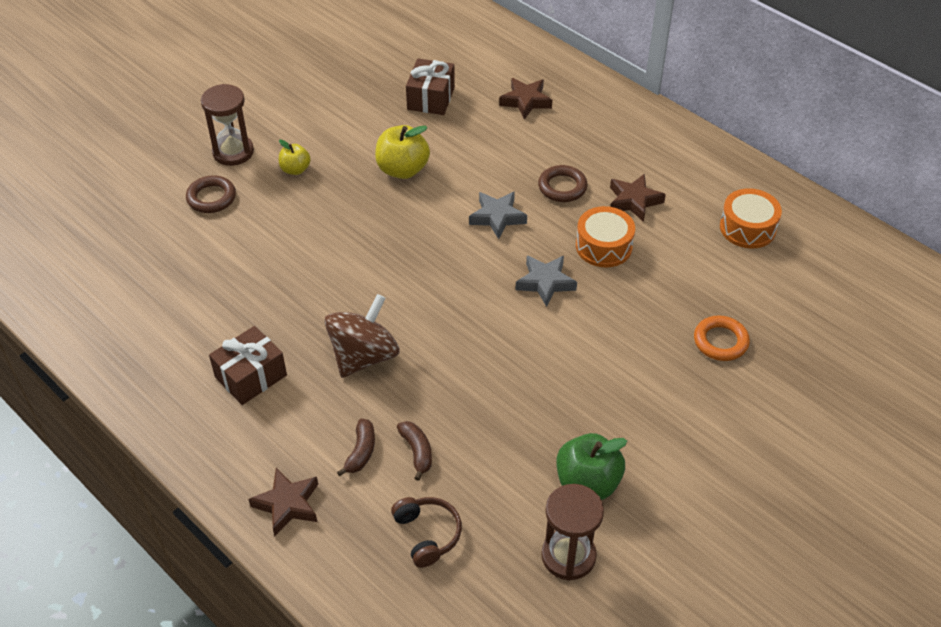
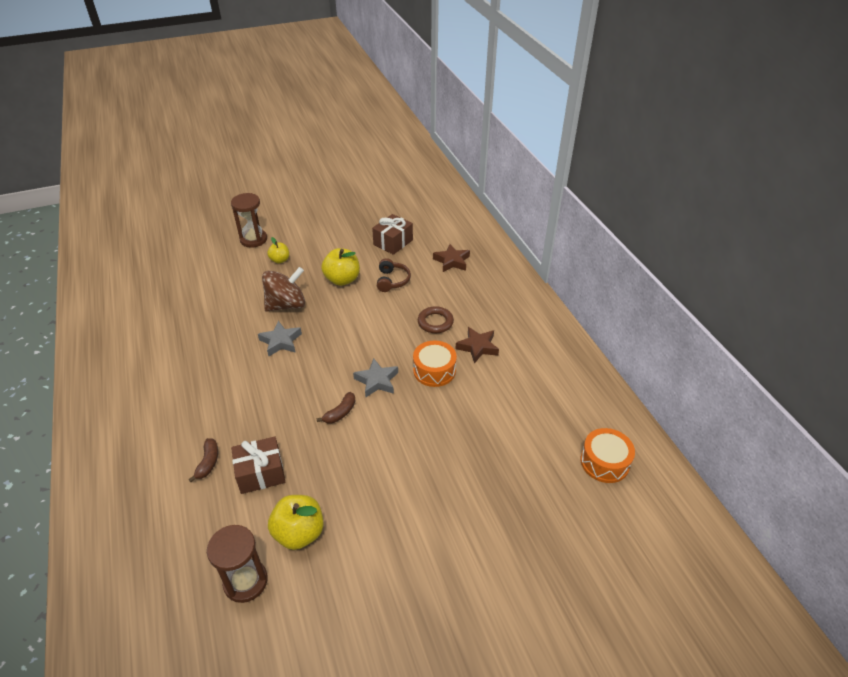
camera: 25 degrees right, 5 degrees down
brown ring [186,175,236,213] -> none
brown gift [209,326,287,405] -> brown gift moved to [231,437,285,494]
brown star [248,468,318,536] -> none
brown spinning top [325,294,400,378] -> brown spinning top moved to [262,267,305,312]
brown banana [337,418,375,476] -> brown banana moved to [316,392,355,424]
brown headphones [391,497,462,568] -> brown headphones moved to [377,258,411,292]
grey star [469,192,527,239] -> grey star moved to [258,321,302,356]
green apple [557,433,627,500] -> yellow apple [268,495,324,550]
orange ring [694,315,750,361] -> none
orange drum [720,188,782,249] -> orange drum moved to [581,428,635,483]

